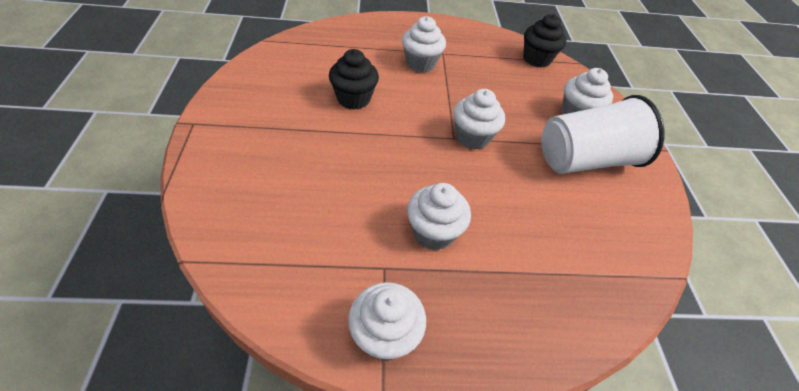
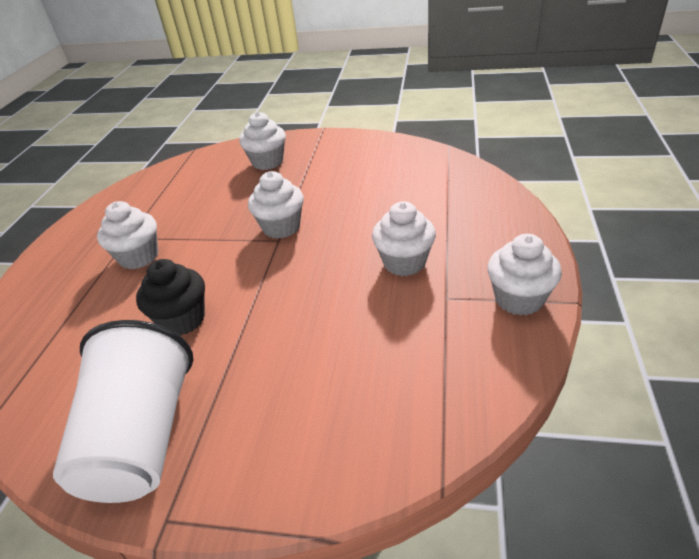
camera: 70 degrees left, 10 degrees down
black cupcake [523,14,566,67] -> none
white cup [541,95,665,174] -> white cup moved to [53,320,193,503]

